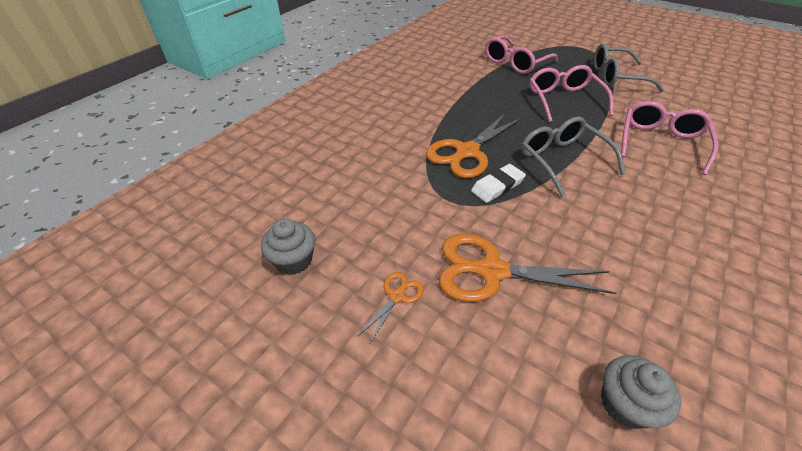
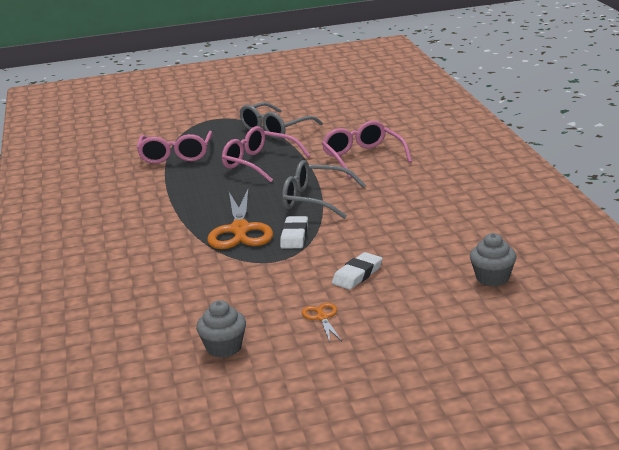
camera: 45 degrees left, 20 degrees down
orange scissors [439,234,616,302] -> white eraser [332,252,383,290]

